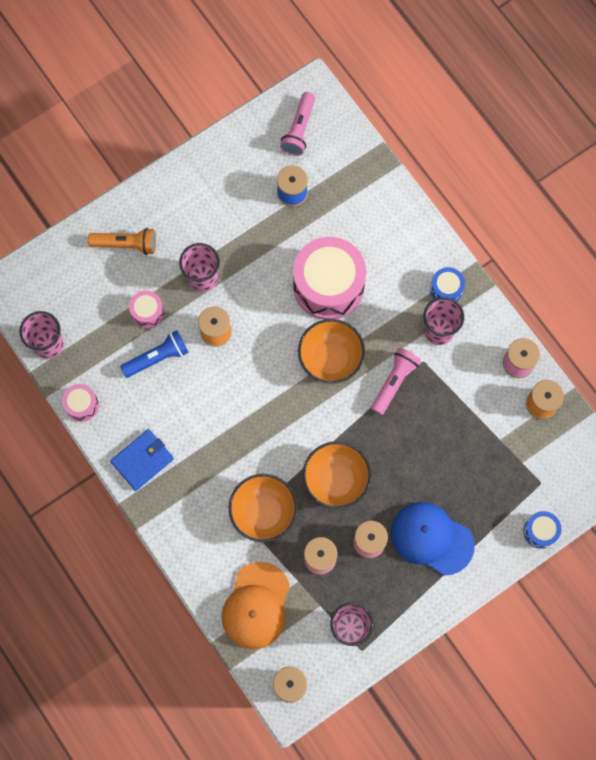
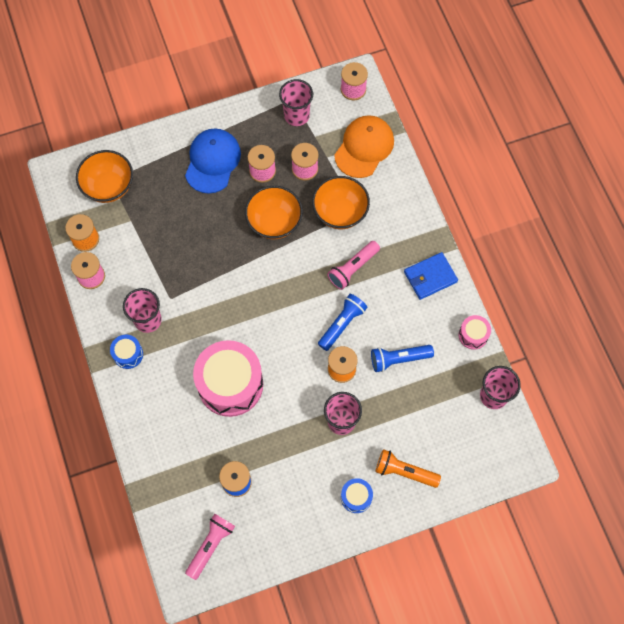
camera: 165 degrees left, 5 degrees down
pink drum [129,291,164,328] -> none
orange bowl [298,319,365,384] -> orange bowl moved to [76,150,133,203]
pink flashlight [371,348,421,415] -> pink flashlight moved to [327,241,380,290]
blue cap [391,502,475,576] -> blue cap turned 120 degrees counterclockwise [185,128,241,193]
blue drum [523,511,561,549] -> blue drum moved to [341,478,373,513]
none -> blue flashlight [318,294,367,351]

